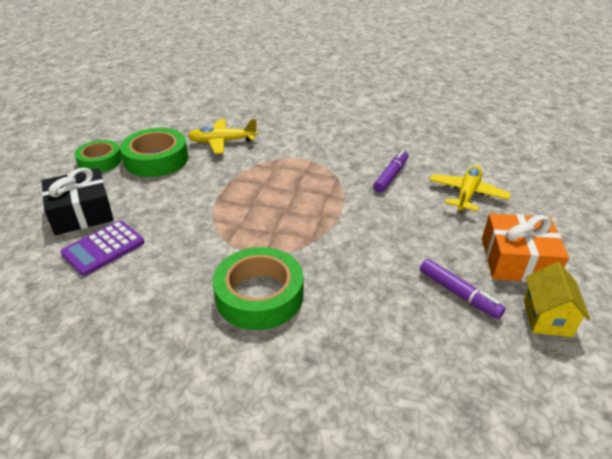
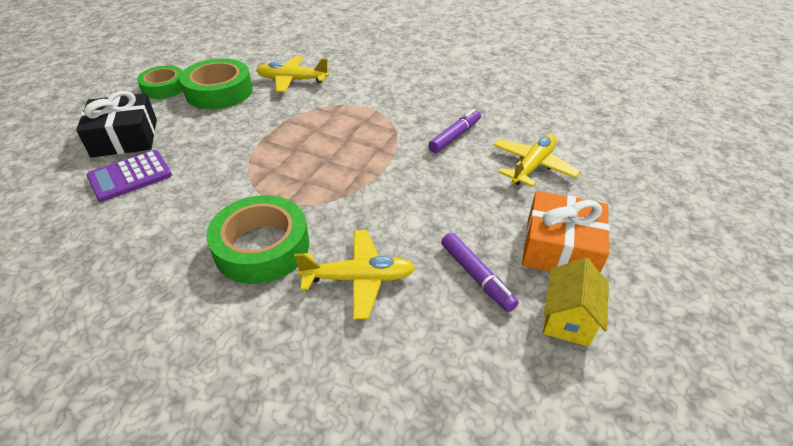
camera: 10 degrees right, 5 degrees up
none -> yellow plane [294,230,415,320]

